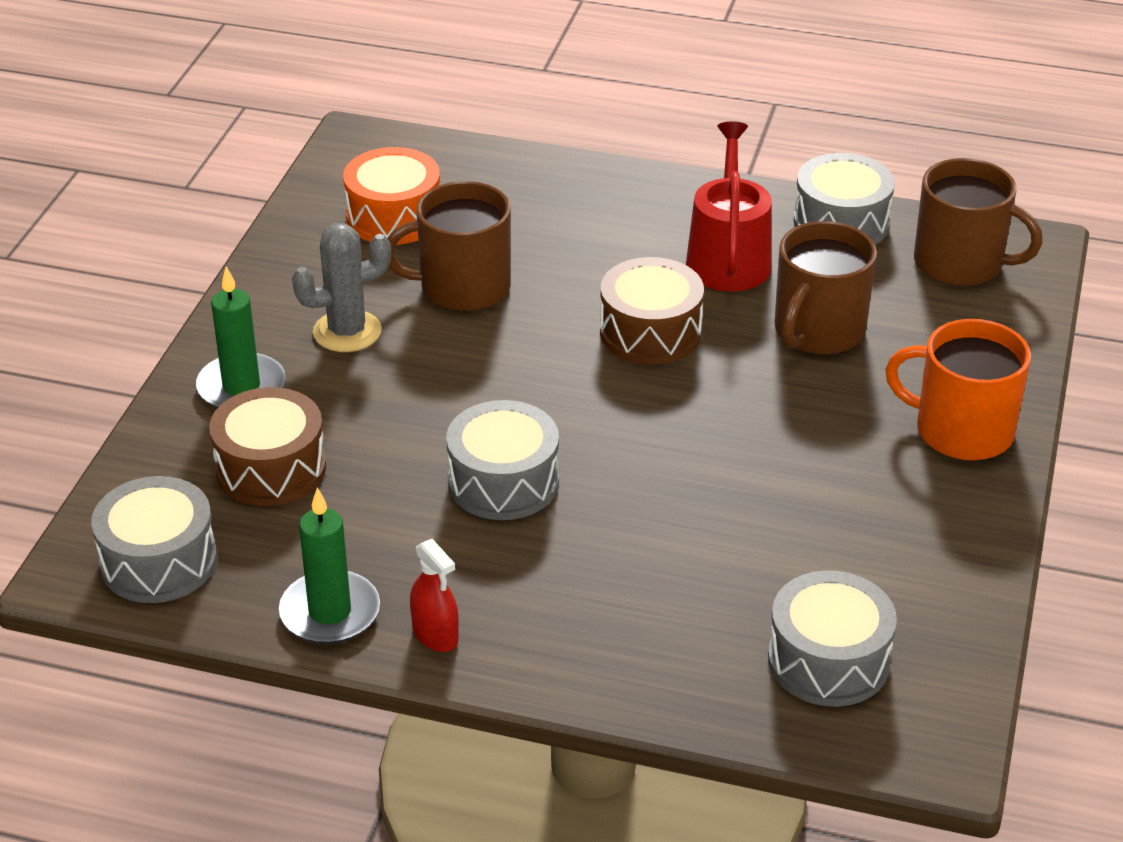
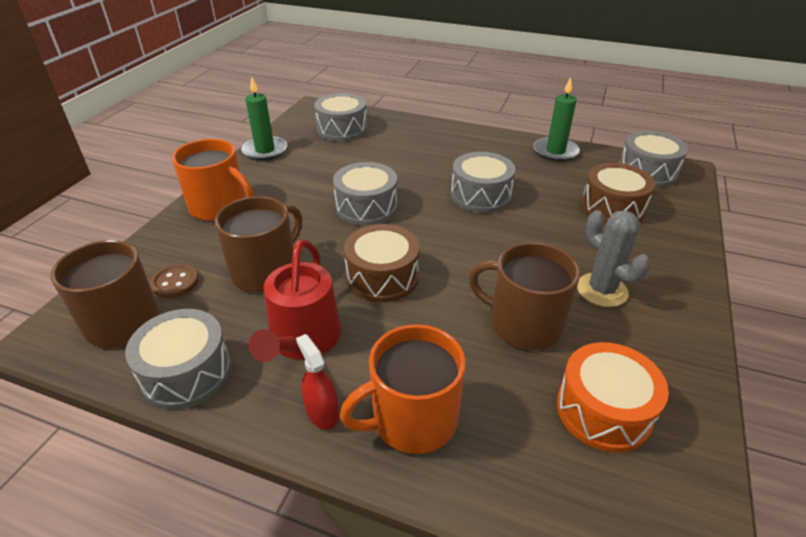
camera: 175 degrees left, 0 degrees up
green candle [196,267,286,408] -> green candle moved to [241,77,287,161]
grey cactus [292,223,391,352] -> grey cactus turned 75 degrees clockwise [577,210,650,307]
brown mug [387,181,511,311] -> brown mug turned 150 degrees counterclockwise [469,242,580,350]
red spray bottle [410,539,459,652] -> red spray bottle moved to [296,334,339,430]
none -> brown button [150,264,199,299]
none -> grey drum [333,162,397,226]
none -> orange mug [340,324,466,454]

